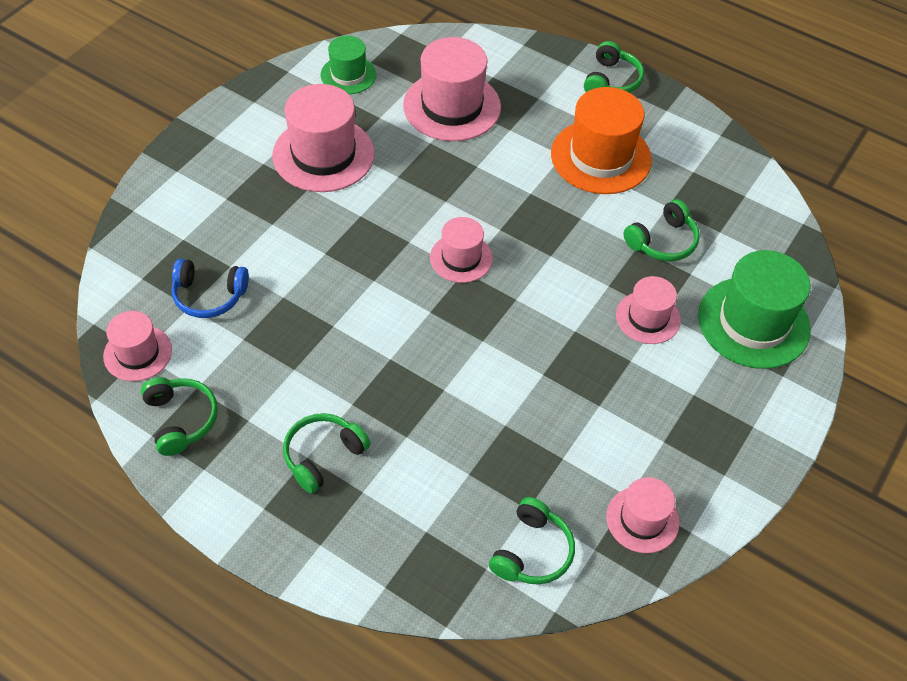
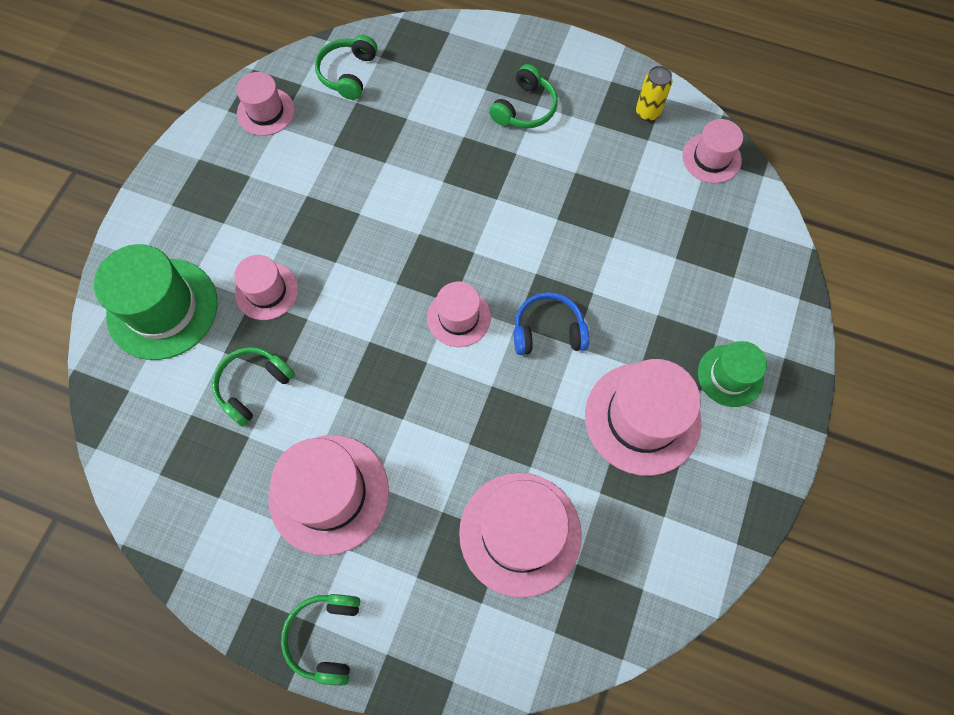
camera: 170 degrees right, 15 degrees up
green headphones [141,377,218,456] -> yellow can [636,66,672,121]
blue headphones [171,259,249,318] -> blue headphones moved to [514,292,589,355]
green hat [320,36,376,94] -> green hat moved to [698,341,767,407]
orange hat [551,87,652,194] -> pink hat [268,435,389,556]

